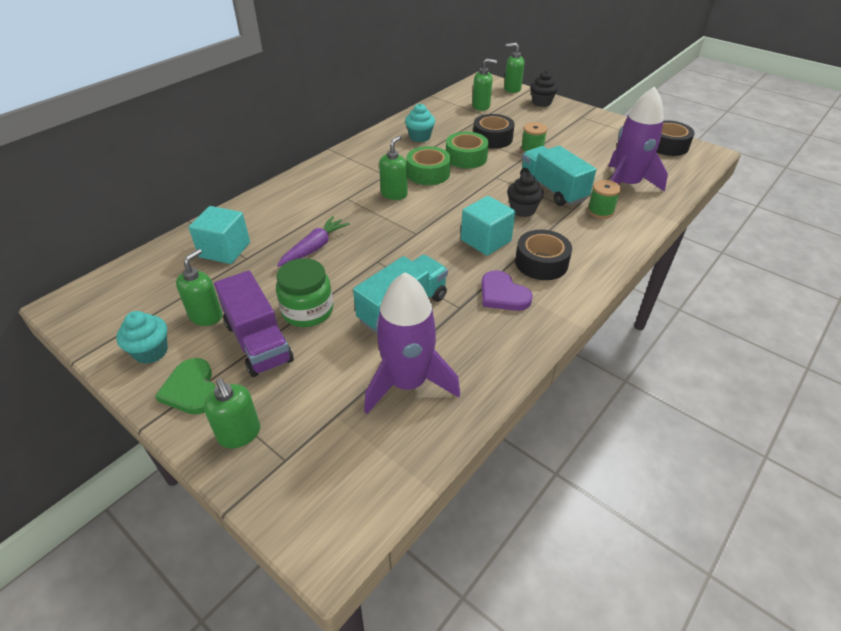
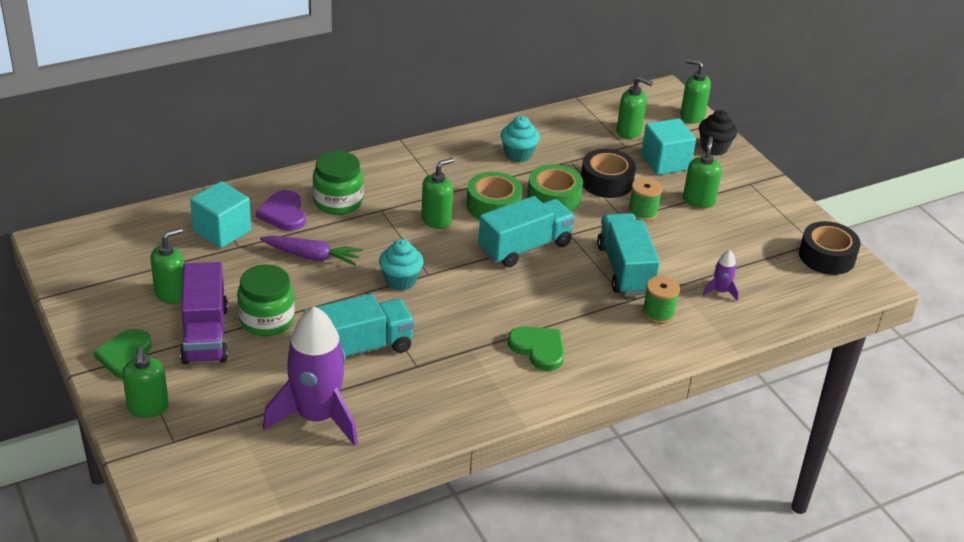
camera: 20 degrees right, 5 degrees down
turquoise cupcake [116,311,168,364] -> turquoise cupcake moved to [379,239,424,291]
purple carrot [277,216,350,267] -> purple carrot turned 45 degrees clockwise [260,236,363,266]
turquoise cube [461,196,516,256] -> turquoise cube moved to [641,118,696,175]
purple heart [481,270,533,311] -> purple heart moved to [256,190,306,231]
black cupcake [507,173,544,217] -> none
black tape [515,230,572,280] -> green heart [508,326,564,371]
purple rocket [608,86,668,192] -> purple rocket [703,250,739,301], size x0.41
none -> green jar [313,151,363,215]
none -> turquoise truck [478,196,575,268]
none -> green soap dispenser [683,137,722,208]

